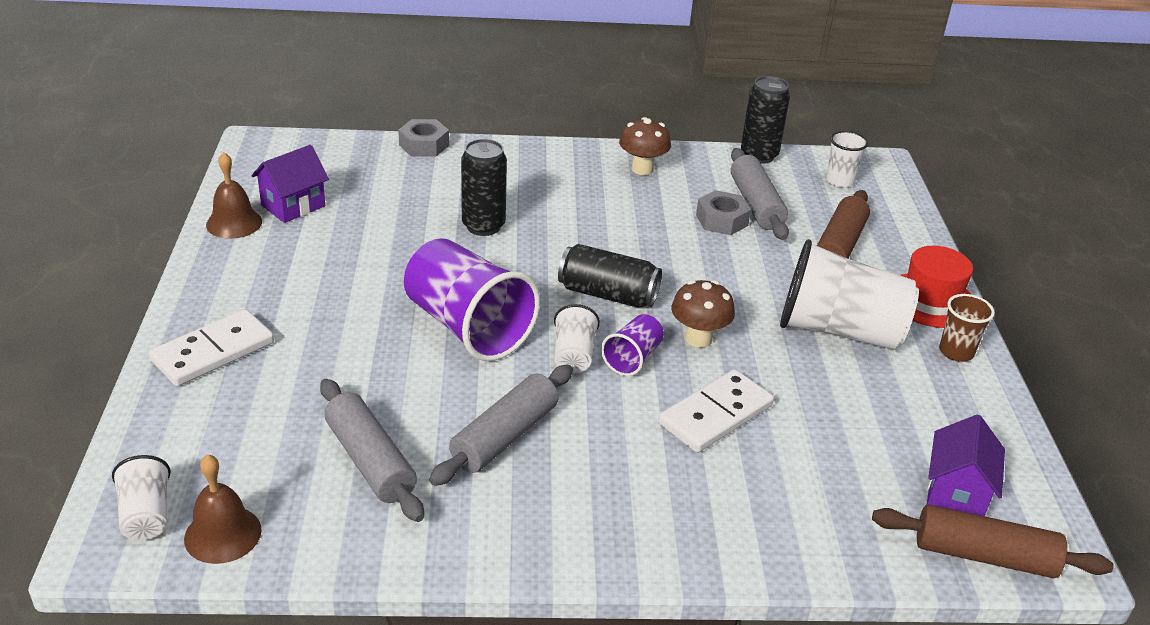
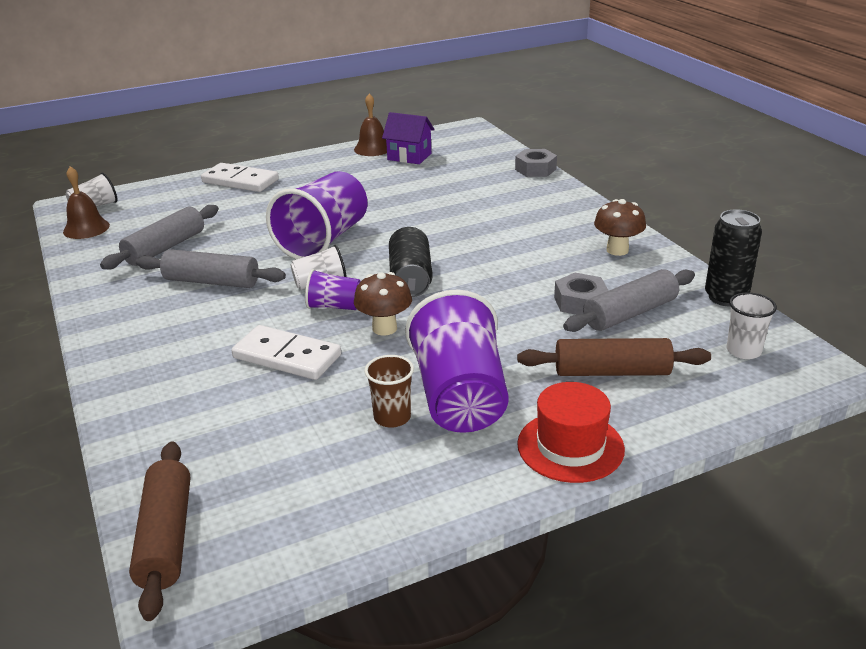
camera: 70 degrees right, 5 degrees down
black can [461,139,507,236] -> none
white cup [780,239,919,350] -> purple cup [405,290,509,433]
purple house [927,414,1005,516] -> none
brown cup [939,294,995,362] -> brown cup moved to [364,355,414,428]

